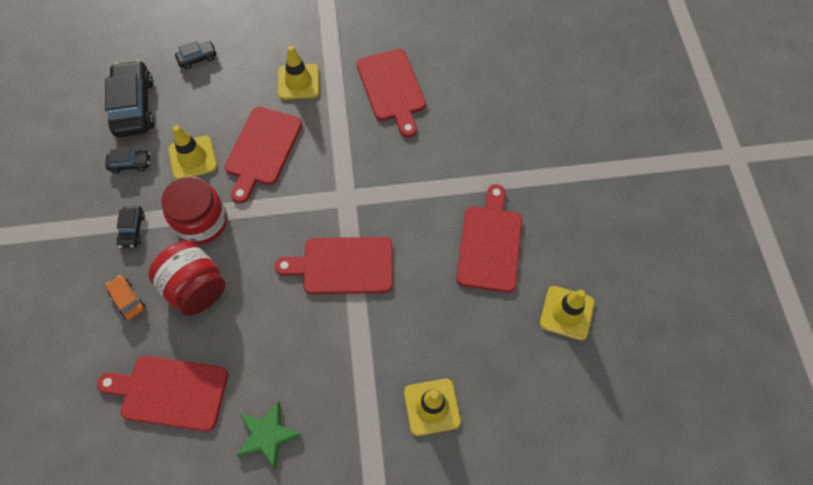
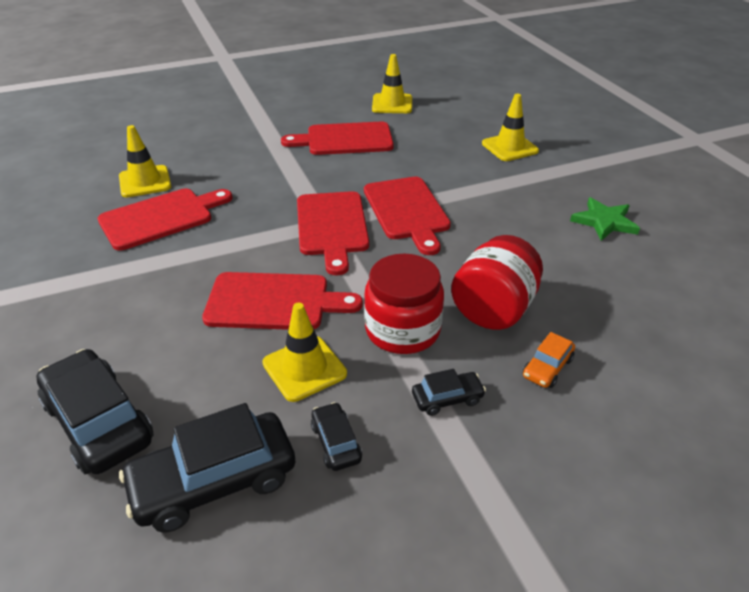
camera: 105 degrees left, 25 degrees down
red cutting board [97,356,228,432] -> red cutting board moved to [297,191,369,275]
black car [175,41,217,69] -> black car [36,349,154,474], size x2.04
yellow traffic cone [278,46,319,100] -> yellow traffic cone moved to [119,125,171,197]

